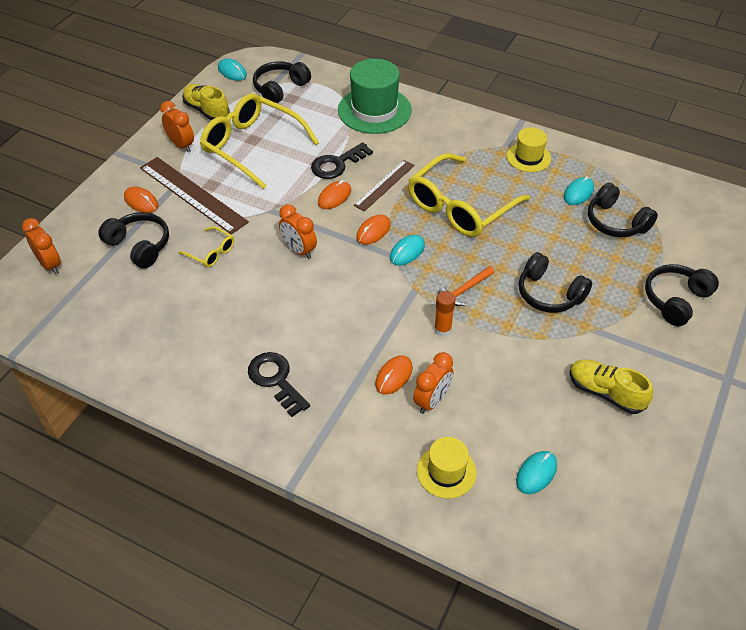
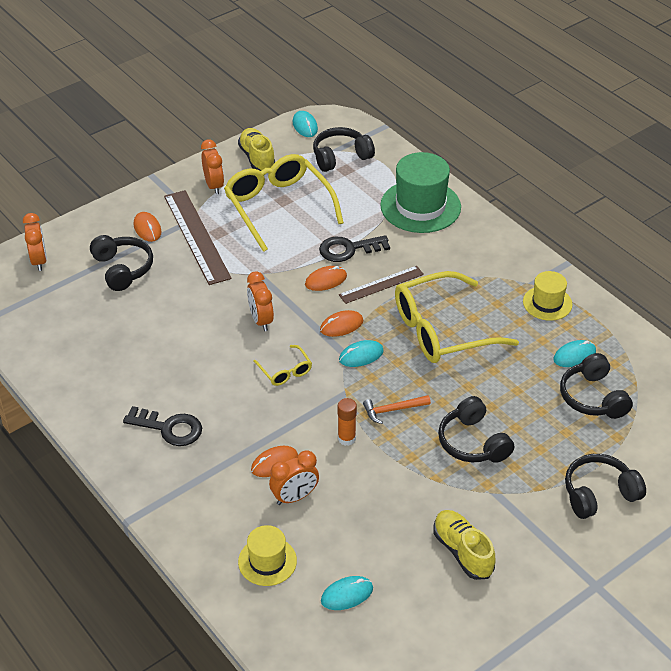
camera: 25 degrees right, 5 degrees down
yellow glasses [178,226,234,267] -> yellow glasses moved to [253,345,312,386]
black key [248,352,310,417] -> black key turned 120 degrees clockwise [123,406,202,446]

